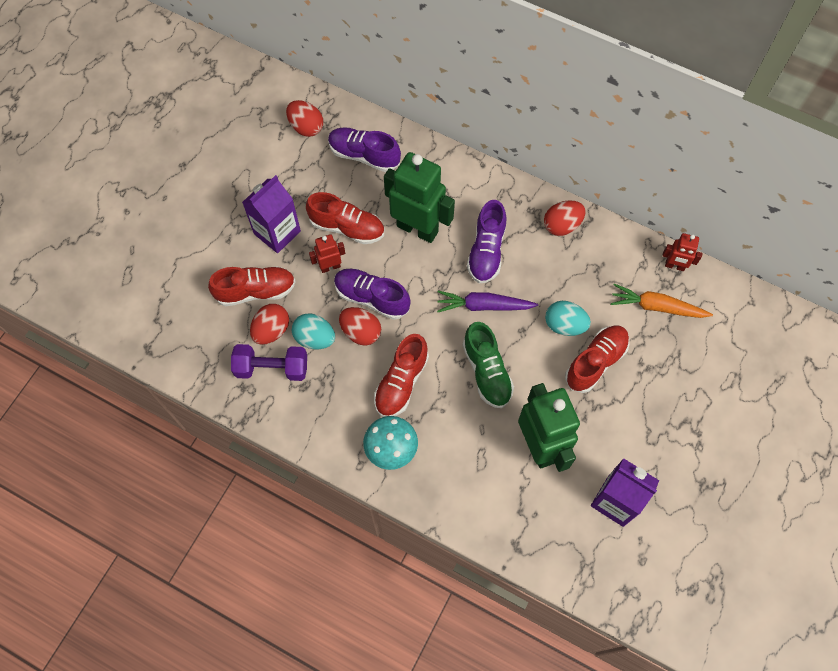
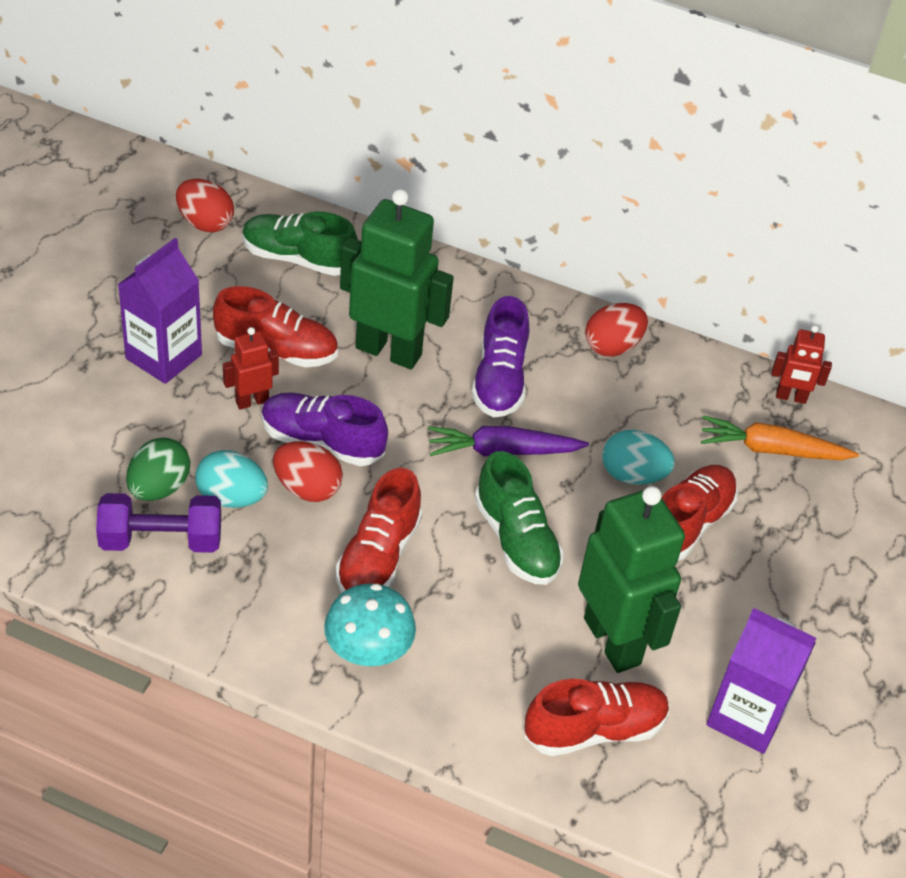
camera: 10 degrees left, 20 degrees down
red shoe [208,266,296,306] -> red shoe moved to [524,679,670,756]
red egg [250,304,289,345] -> green egg [126,438,190,501]
purple shoe [328,127,401,172] -> green shoe [242,211,358,276]

